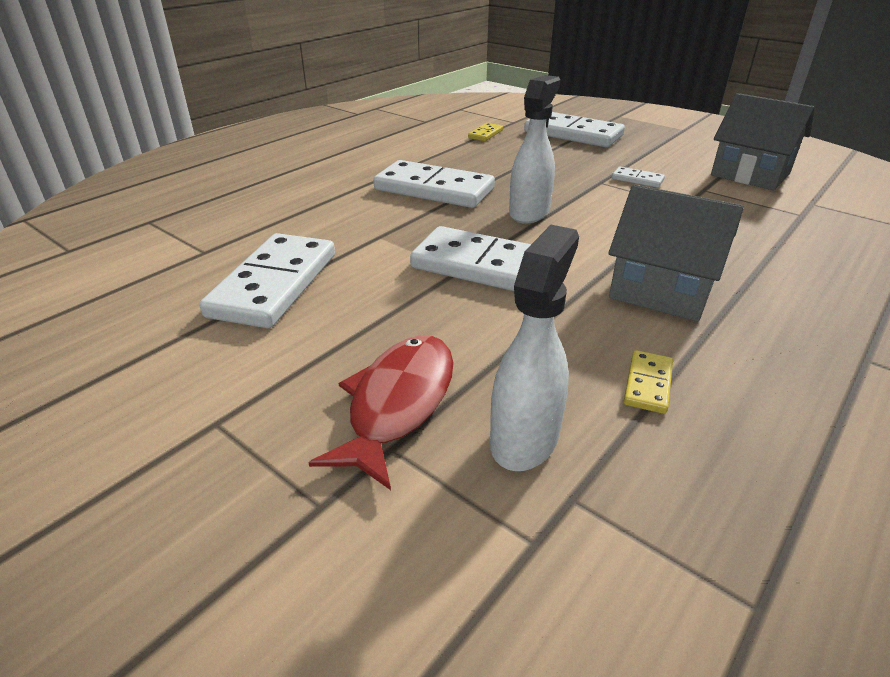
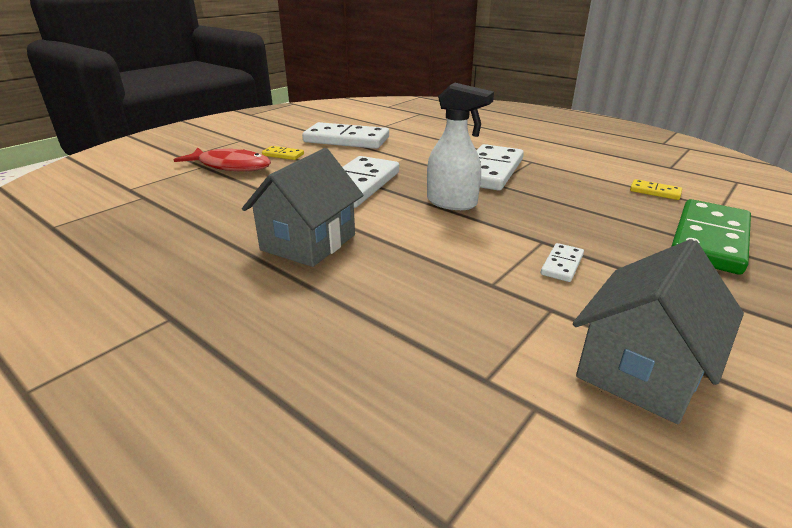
camera: 90 degrees right, 5 degrees down
white spray bottle [490,225,579,471] -> none
white domino [524,112,625,147] -> green domino [671,199,751,275]
yellow domino [624,350,673,414] -> yellow domino moved to [262,146,304,160]

